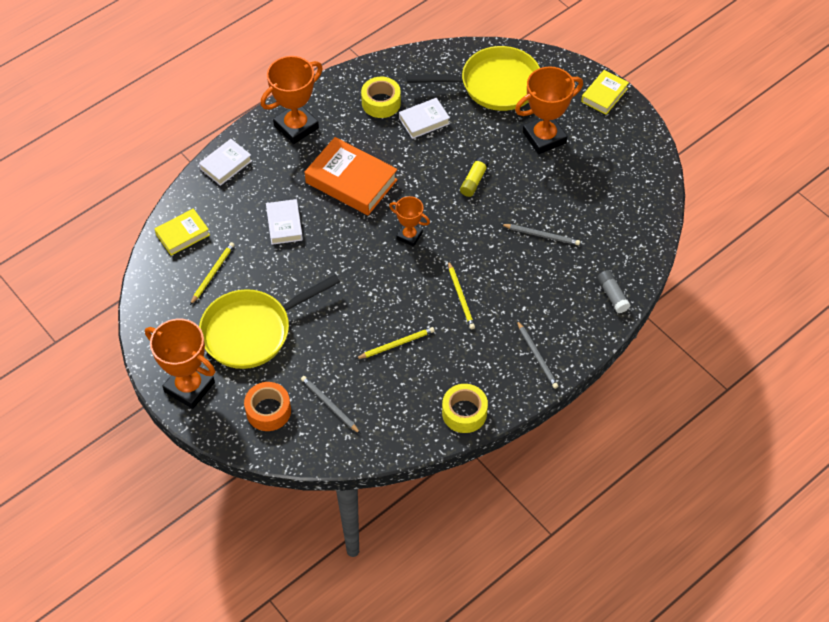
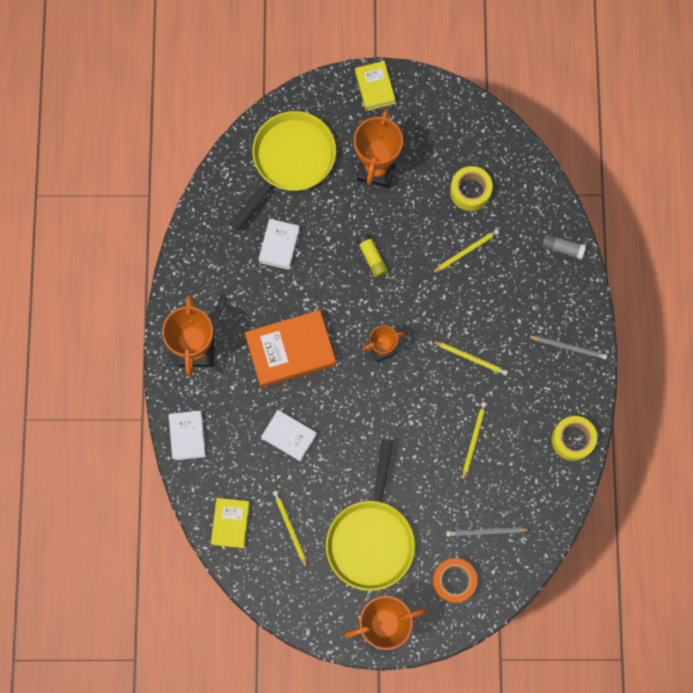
camera: 50 degrees left, 20 degrees up
yellow tape [361,77,401,118] -> yellow tape moved to [450,166,493,211]
grey pencil [501,224,580,245] -> yellow pencil [431,229,499,274]

